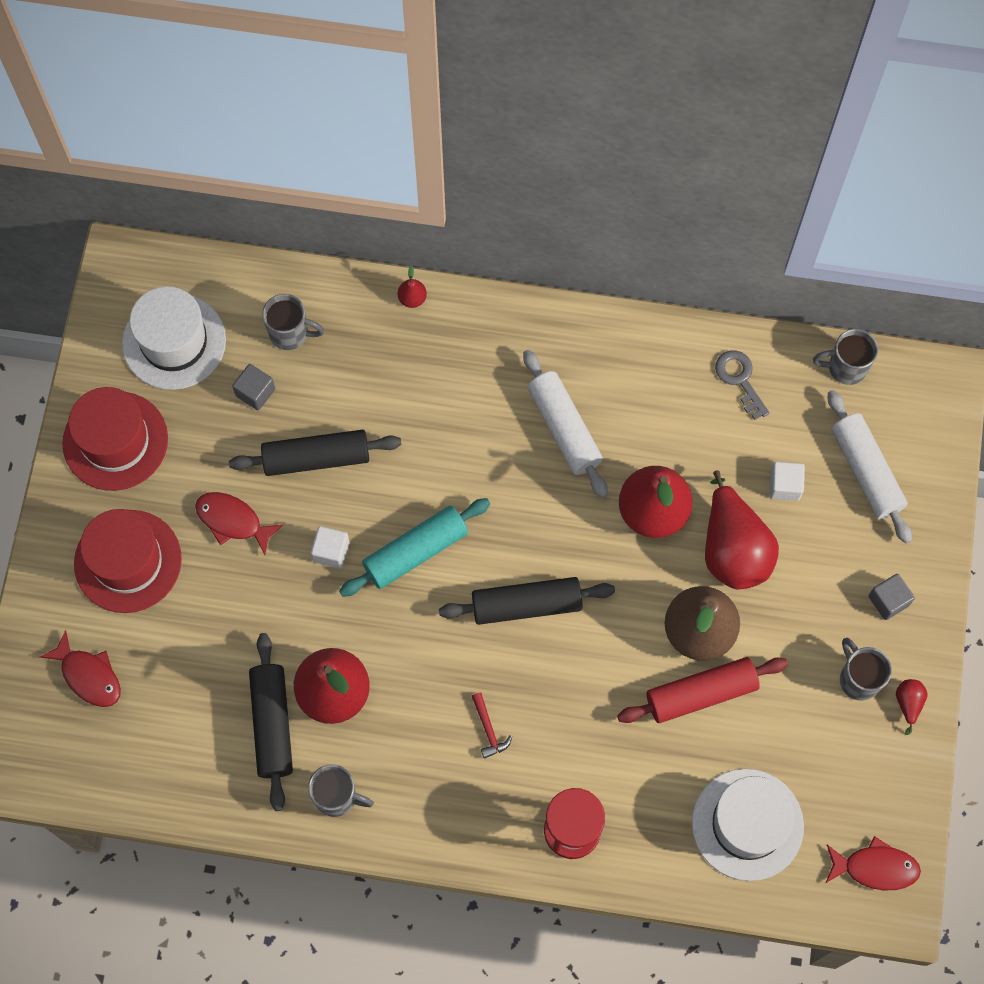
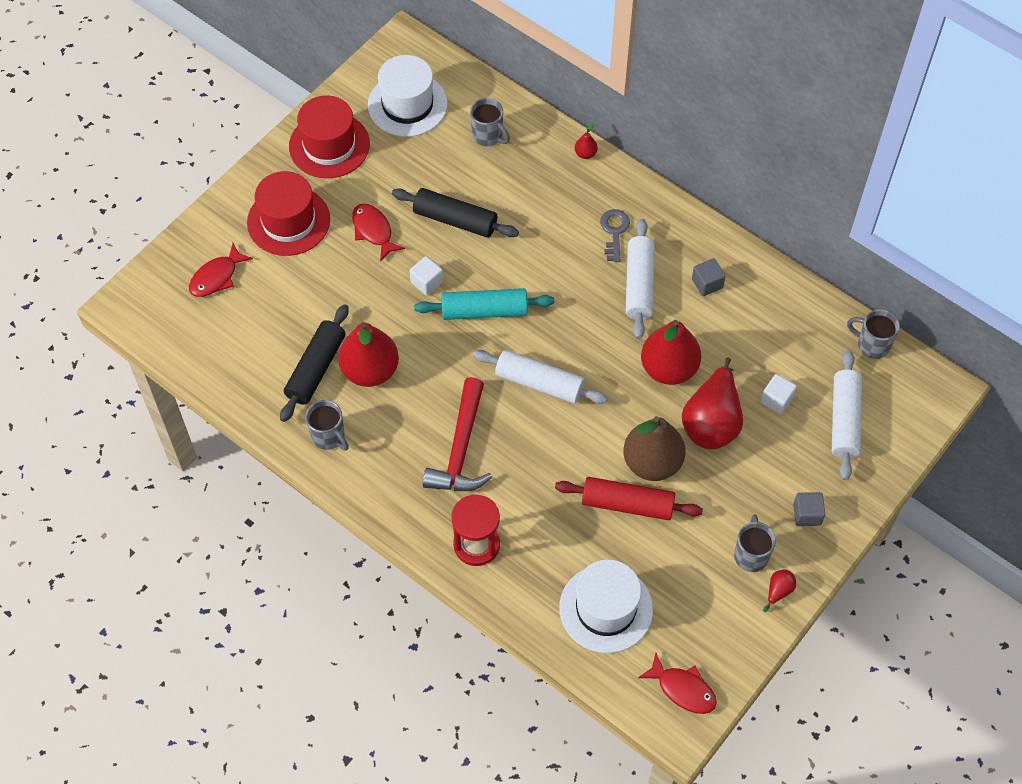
camera: 30 degrees right, 10 degrees down
red fish [40,630,121,707] -> red fish turned 60 degrees clockwise [189,243,253,297]
grey cube [232,364,275,410] -> grey cube moved to [692,258,726,296]
black rolling pin [439,577,615,625] -> white rolling pin [473,350,608,404]
red hammer [472,692,512,759] -> red hammer [423,377,492,491], size x2.38
grey key [715,350,770,420] -> grey key moved to [600,209,630,262]

